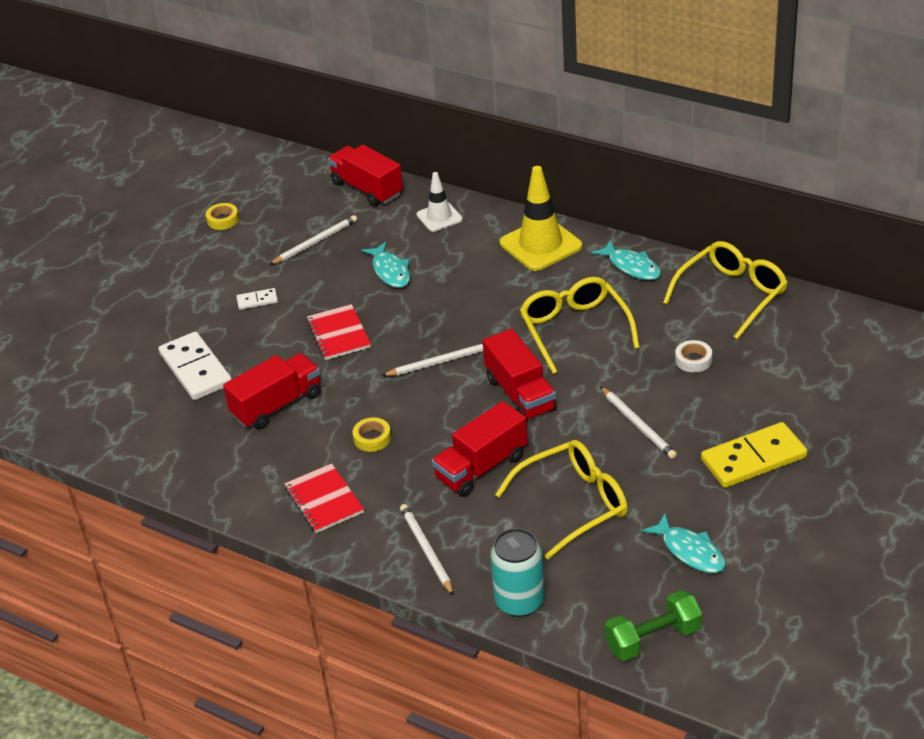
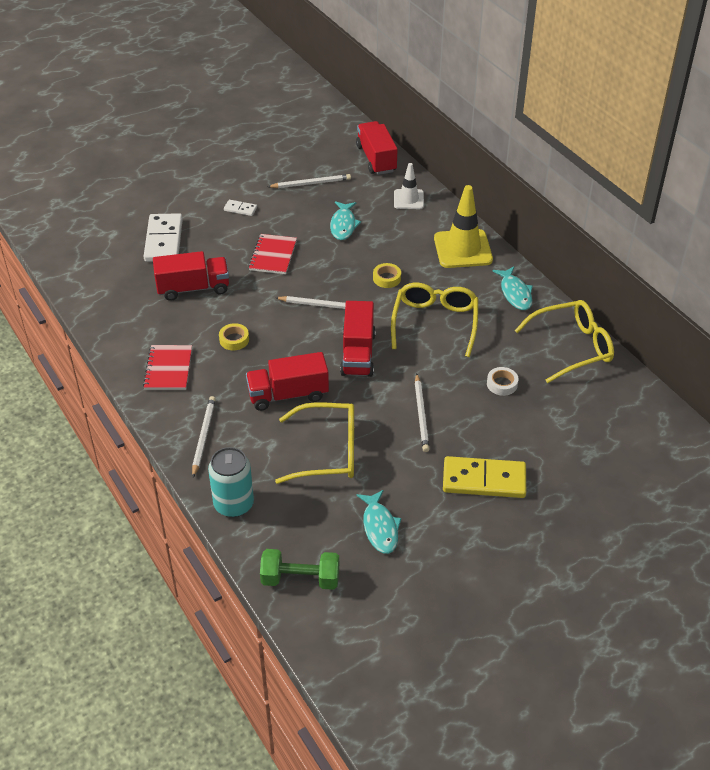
camera: 25 degrees right, 5 degrees up
yellow tape [206,203,239,230] -> yellow tape moved to [373,263,401,288]

